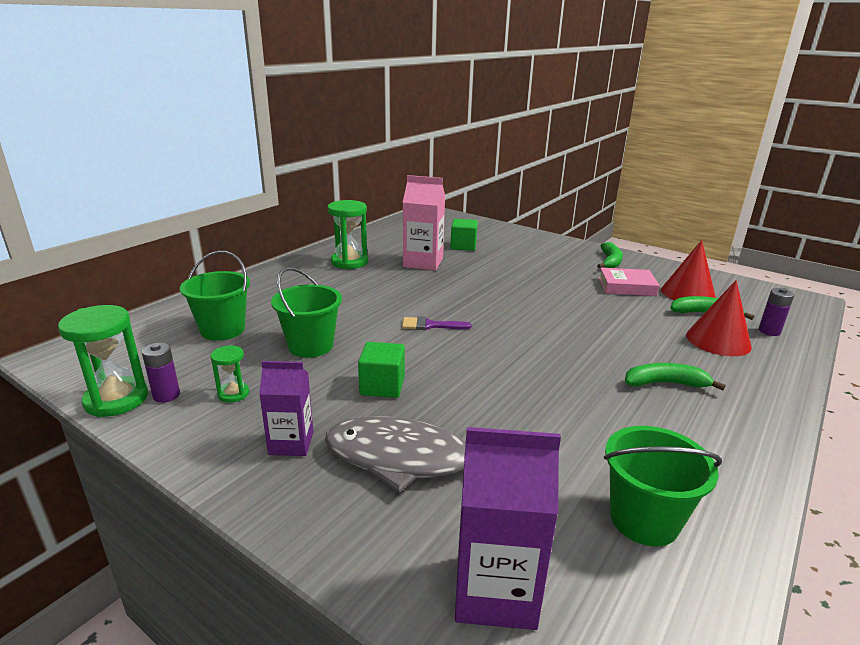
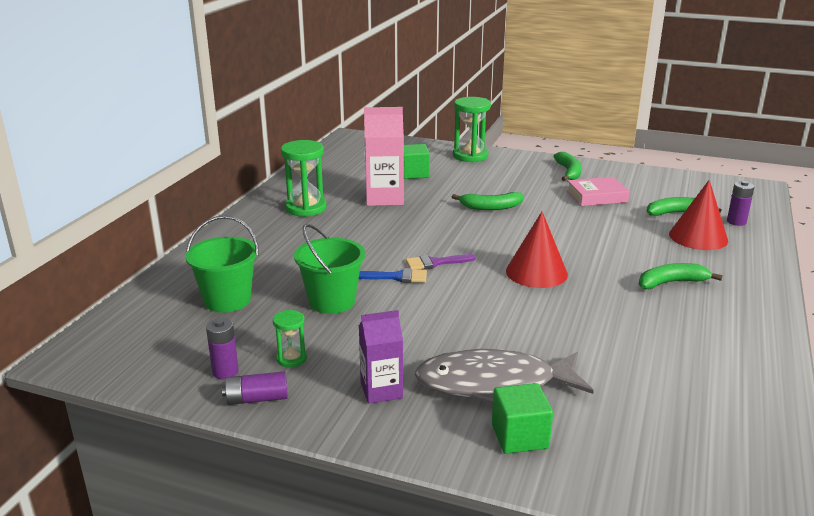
camera: 15 degrees left, 0 degrees up
green hourglass [58,305,148,417] -> green hourglass moved to [453,97,491,163]
green cube [358,342,405,398] -> green cube moved to [492,383,553,454]
purple carton [455,427,561,630] -> none
green bucket [604,426,722,546] -> none
red cone [661,240,716,300] -> red cone moved to [506,212,568,288]
none -> purple battery [222,372,288,405]
none -> blue brush [359,268,427,283]
none -> green banana [452,192,523,210]

